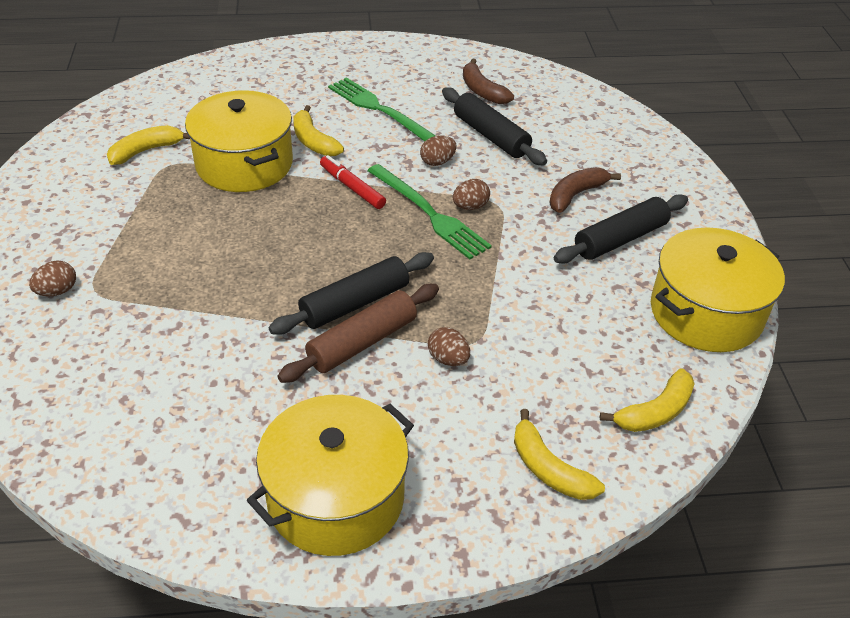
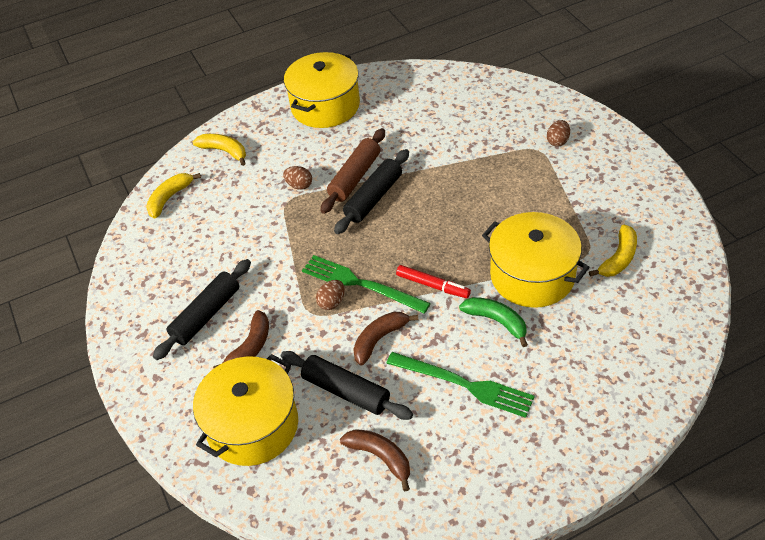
camera: 165 degrees right, 5 degrees up
yellow banana [293,105,344,156] -> green banana [459,297,528,347]
brown egg [420,135,456,166] -> brown banana [353,312,418,366]
yellow pot [651,227,785,352] -> yellow pot moved to [193,354,298,466]

